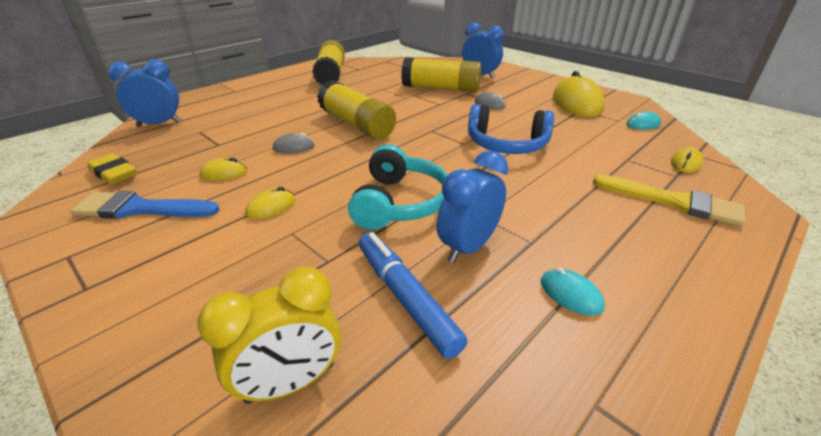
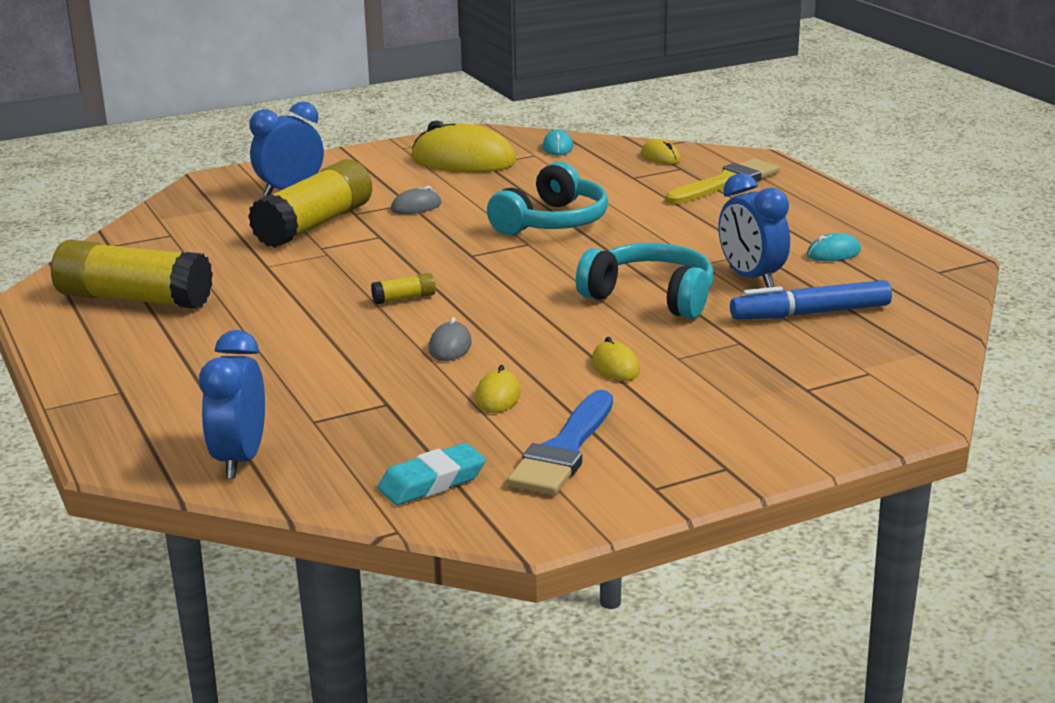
camera: 70 degrees left, 10 degrees down
yellow eraser [87,153,136,185] -> turquoise eraser [378,443,486,505]
yellow clock [197,267,341,404] -> none
yellow glue stick [317,80,396,139] -> yellow glue stick [371,273,436,304], size x0.40
blue headphones [468,104,554,154] -> turquoise headphones [487,162,608,235]

